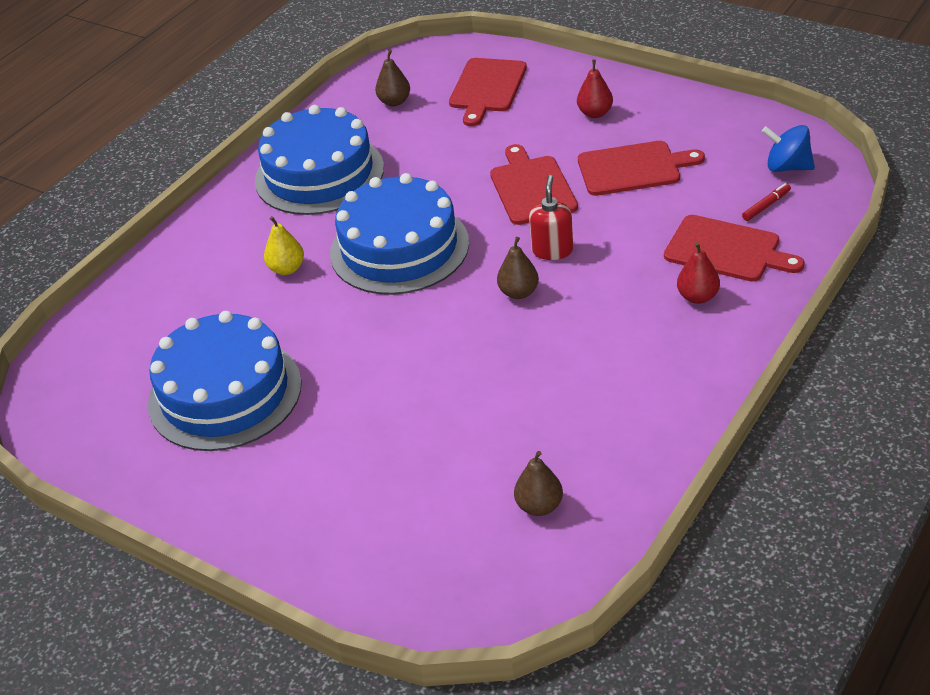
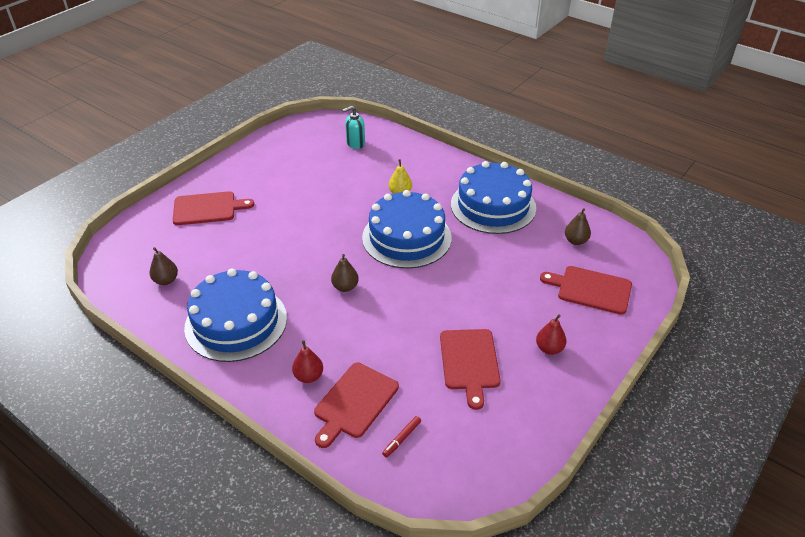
camera: 90 degrees right, 0 degrees up
blue cake [148,311,302,451] -> blue cake moved to [184,269,287,362]
red cutting board [490,144,578,225] -> red cutting board moved to [173,191,254,225]
red soap dispenser [529,175,573,260] -> none
red marker [742,183,791,221] -> red marker turned 75 degrees clockwise [382,416,421,458]
blue spinning top [762,125,815,172] -> none
none -> turquoise soap dispenser [342,106,365,149]

